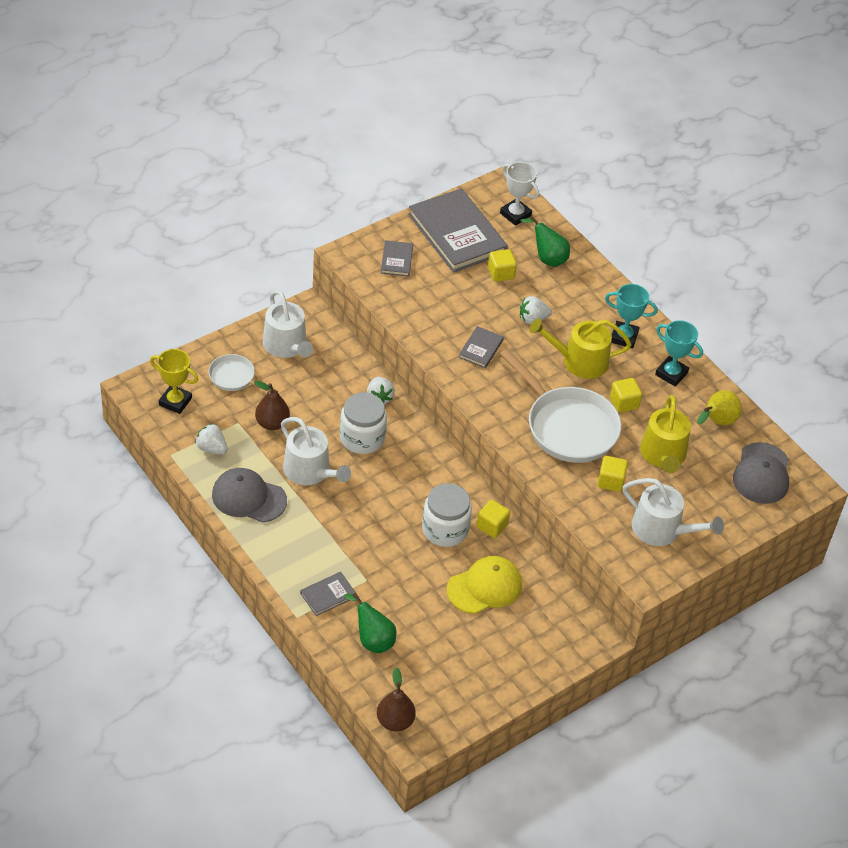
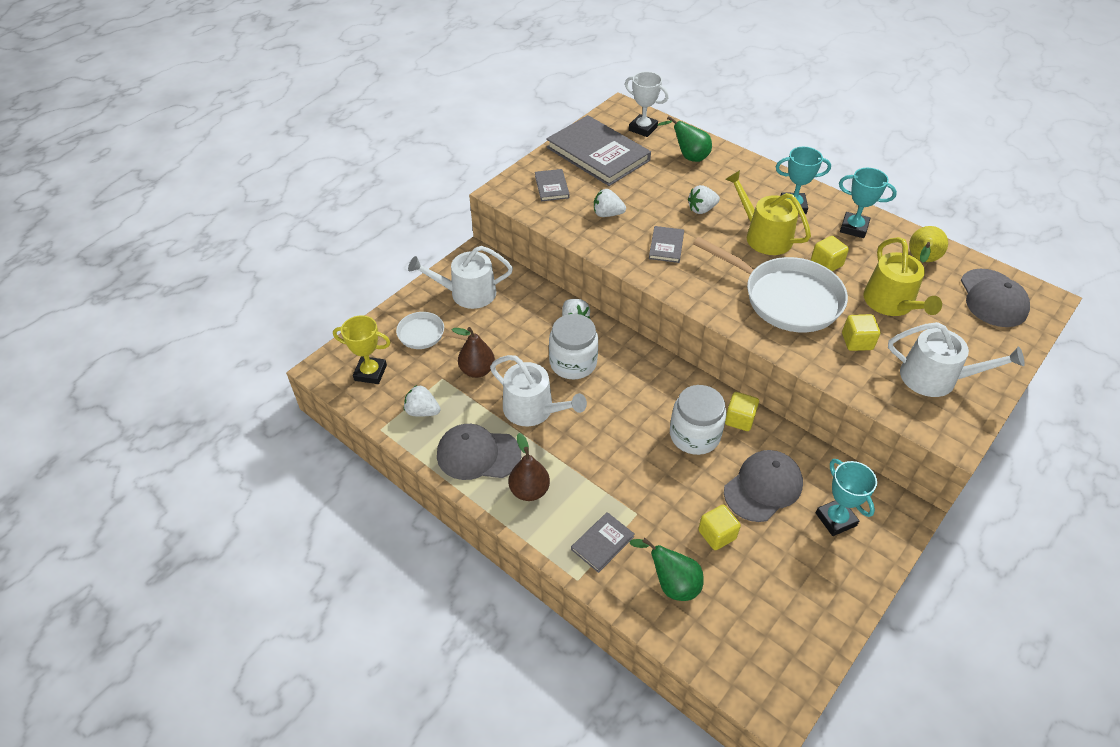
camera: 10 degrees left, 0 degrees up
white watering can [263,290,313,358] -> white watering can turned 120 degrees clockwise [408,246,513,309]
brown pear [377,667,416,731] -> brown pear moved to [509,433,550,501]
yellow cap [447,556,522,614] -> grey cap [724,450,803,522]
yellow cube [488,249,517,282] -> yellow cube moved to [698,505,741,550]
yellow watering can [529,318,632,379] -> yellow watering can turned 60 degrees clockwise [725,170,811,255]
none -> white strawberry [594,189,626,217]
none -> turquoise trophy [816,459,877,536]

